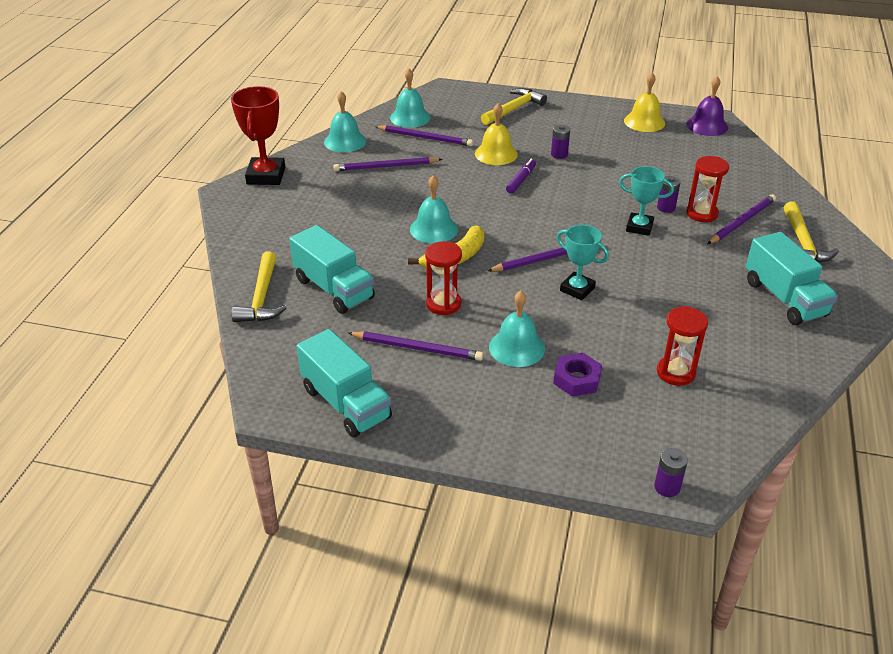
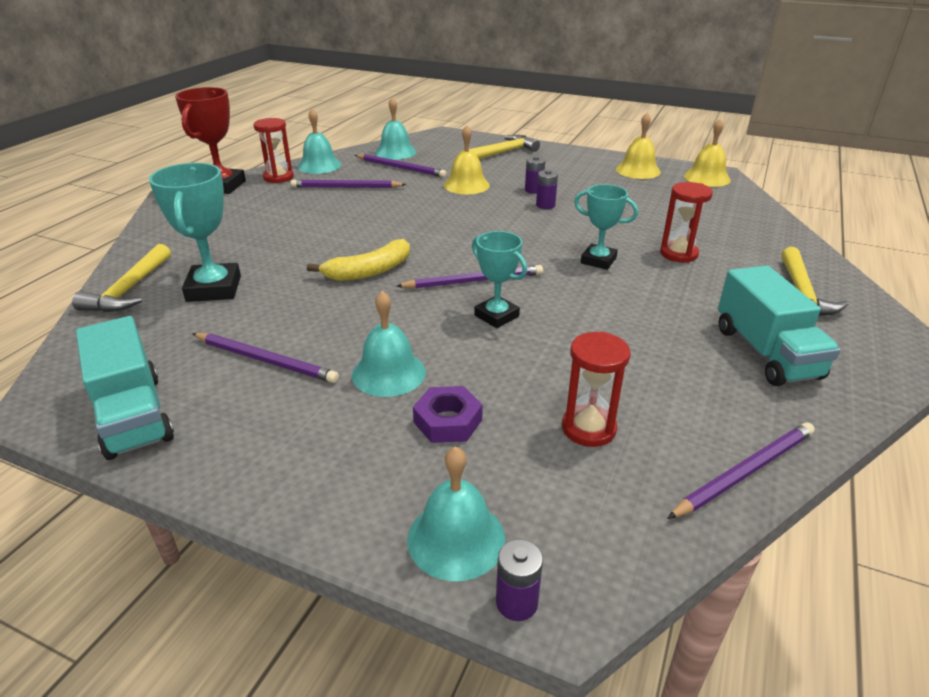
camera: 10 degrees right, 5 degrees down
turquoise truck [289,225,375,314] -> turquoise trophy [149,163,241,302]
turquoise bell [410,175,458,243] -> turquoise bell moved to [407,446,505,581]
red hourglass [425,241,462,315] -> red hourglass moved to [253,118,294,183]
purple marker [506,159,536,194] -> none
purple battery [657,176,681,213] -> purple battery moved to [536,170,558,209]
purple bell [686,76,728,136] -> yellow bell [684,119,731,187]
purple pencil [707,194,776,244] -> purple pencil moved to [667,422,815,519]

